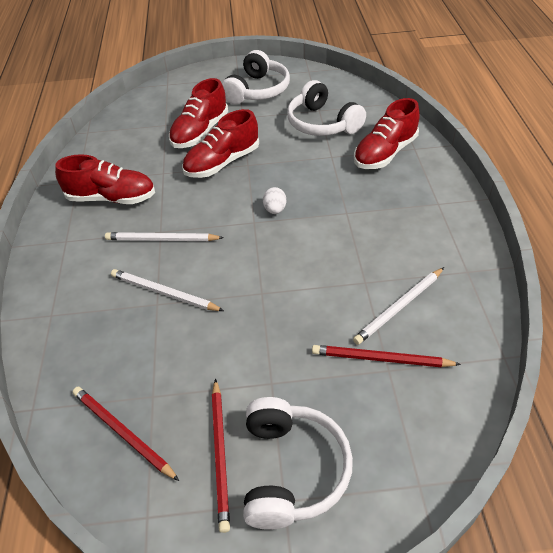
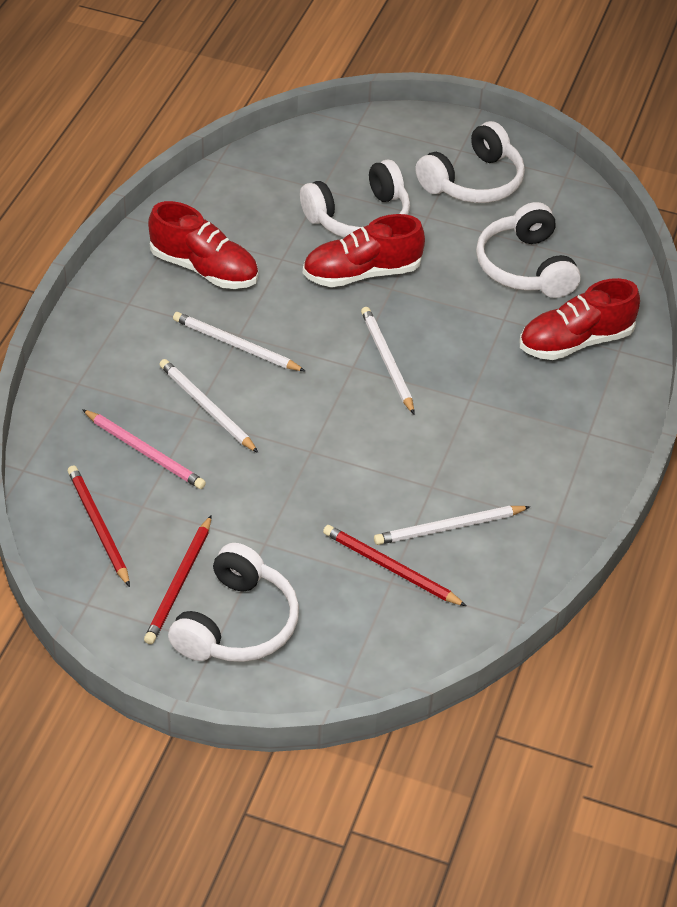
camera: 20 degrees right, 0 degrees up
red shoe [169,78,228,148] -> white headphones [300,160,410,238]
white egg [263,187,286,214] -> white pencil [361,307,415,415]
none -> pink pencil [82,409,206,489]

